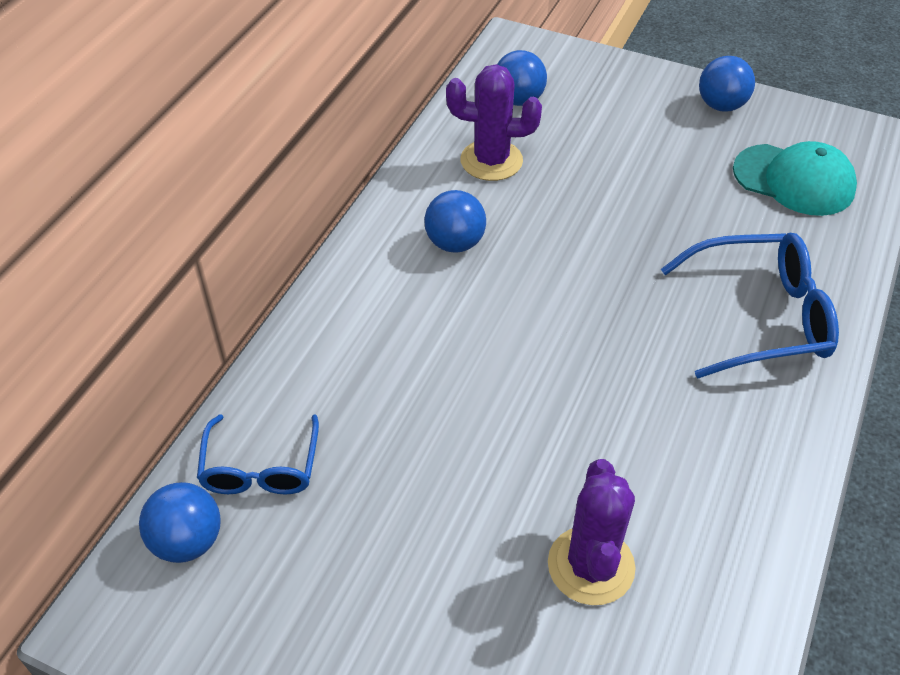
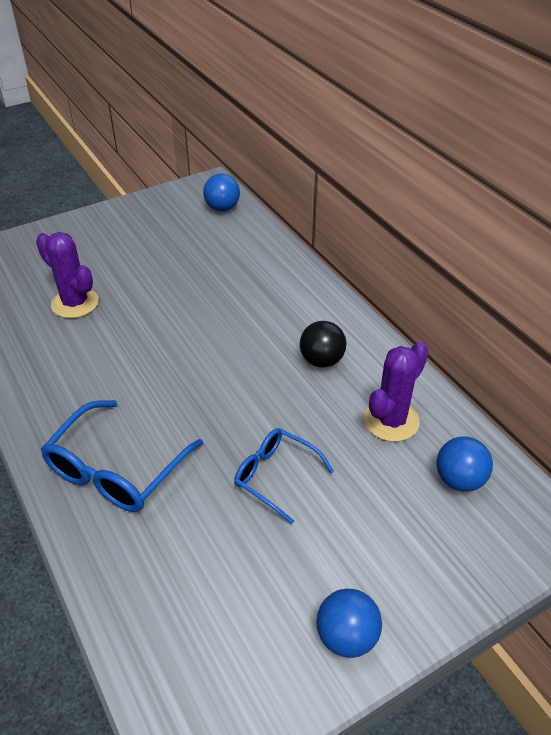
camera: 125 degrees right, 5 degrees down
blue glasses [197,414,319,494] -> blue glasses moved to [234,428,334,524]
blue ball [424,190,486,252] -> black ball [300,321,346,368]
turquoise cap [733,141,857,216] -> none

